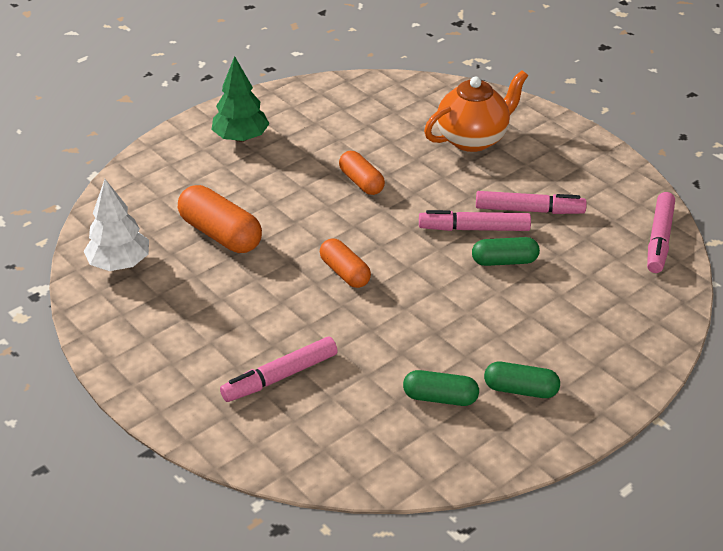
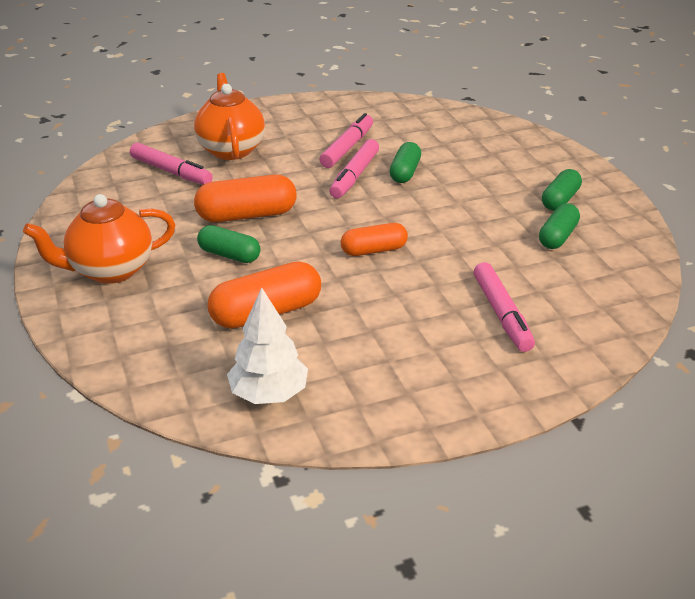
camera: 70 degrees left, 5 degrees down
green tree [211,56,270,142] -> orange teapot [23,194,175,284]
orange capsule [339,151,385,195] -> orange capsule [194,175,297,222], size x1.57
pink marker [647,192,675,273] -> pink marker moved to [130,142,213,185]
none -> green capsule [197,225,260,263]

